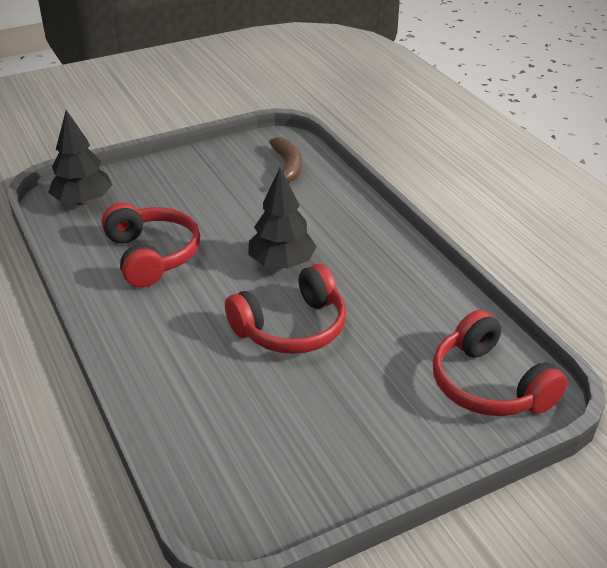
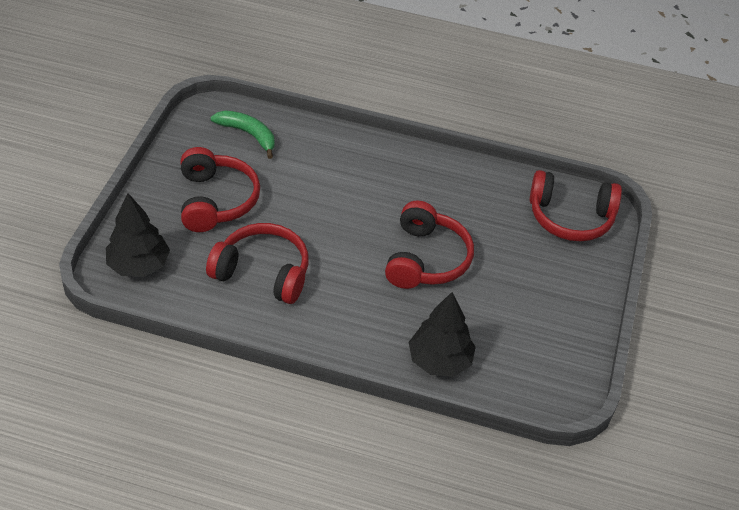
camera: 50 degrees left, 10 degrees up
black tree [248,168,316,268] -> black tree moved to [409,292,476,377]
brown banana [269,137,302,183] -> green banana [211,110,275,159]
none -> red headphones [181,147,260,232]

